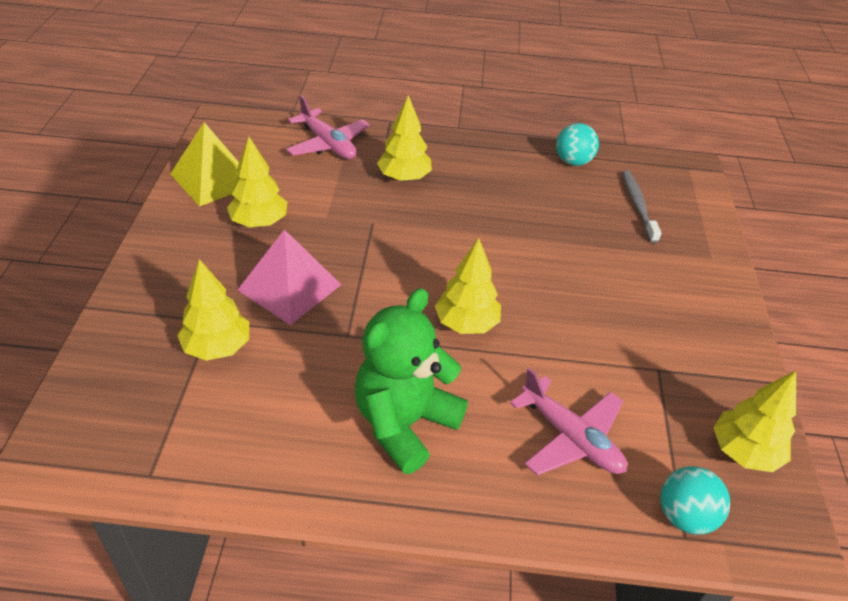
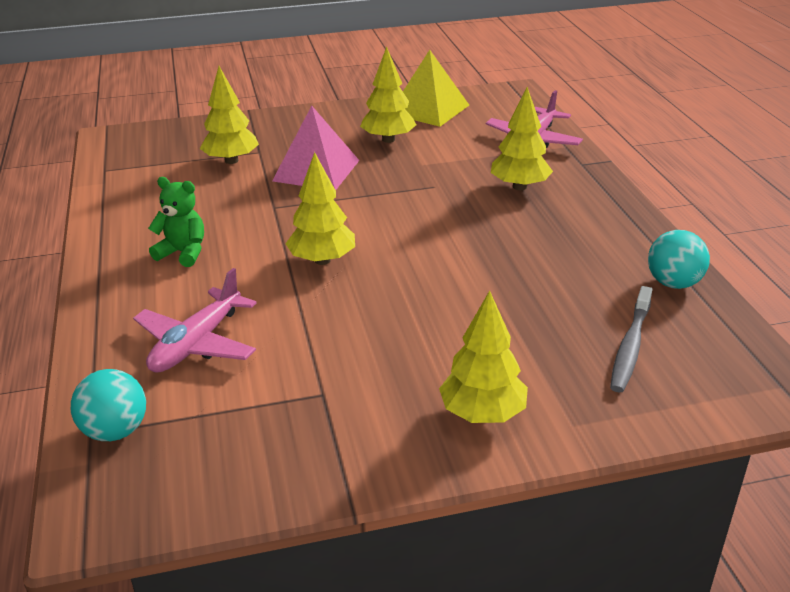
camera: 75 degrees right, 10 degrees down
green teddy bear [355,288,468,474] -> green teddy bear [148,177,204,267], size x0.55
grey toothbrush [622,170,662,243] -> grey toothbrush turned 135 degrees clockwise [610,286,652,392]
yellow tree [713,371,796,472] -> yellow tree moved to [439,291,528,423]

